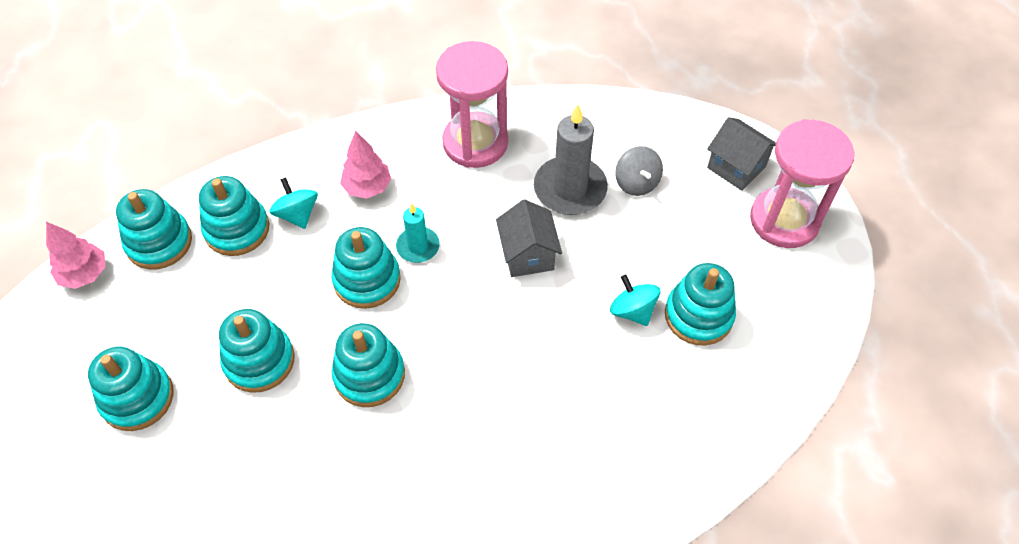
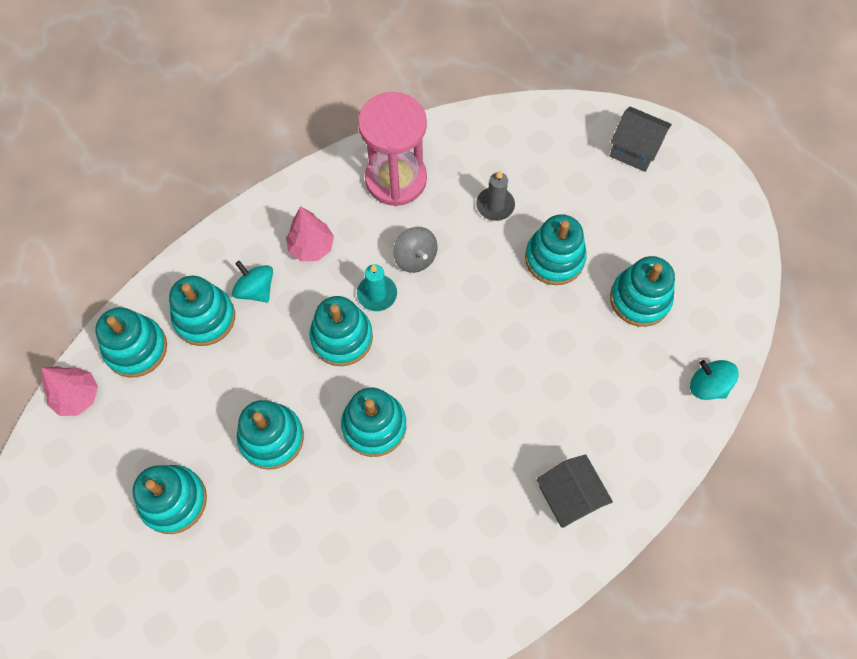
camera: 15 degrees left, 10 degrees up
grey house [496,199,562,277] -> grey house moved to [536,454,613,528]
grey candle [534,104,608,215] -> grey candle [476,170,515,221], size x0.57
turquoise spinning top [610,275,660,326] -> turquoise spinning top moved to [690,360,738,400]
grey spinning top [615,146,663,196] -> grey spinning top moved to [393,227,438,273]
pink hourglass [750,119,854,248] -> none
none -> turquoise stacking toy [525,214,587,285]

